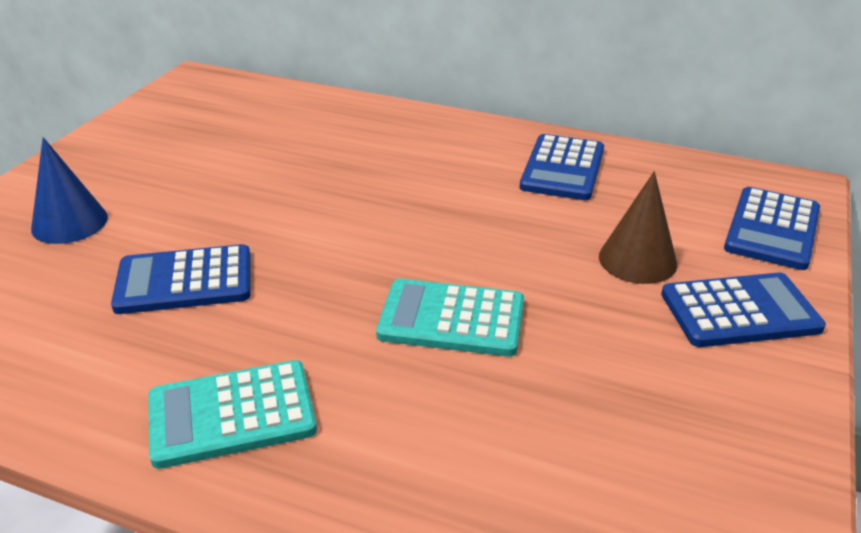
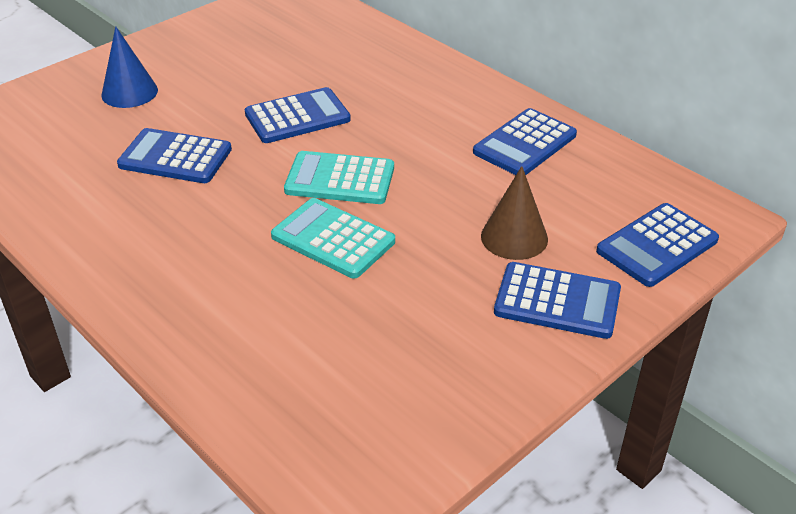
camera: 25 degrees right, 5 degrees up
turquoise calculator [148,360,317,469] -> turquoise calculator moved to [284,151,394,204]
none -> blue calculator [245,87,351,143]

